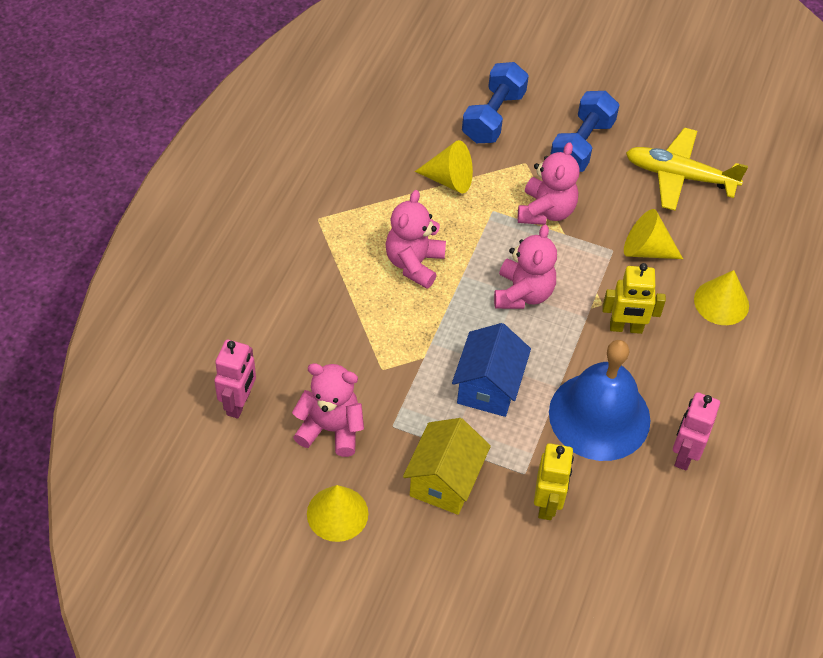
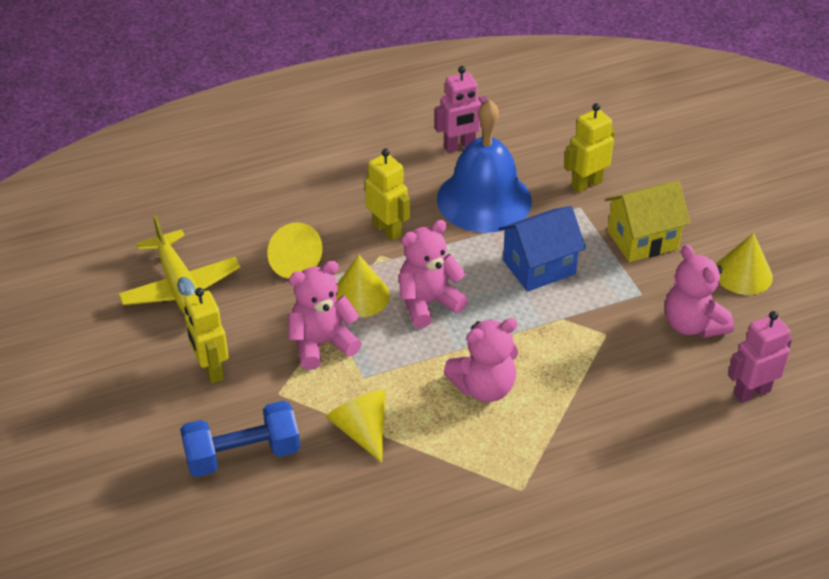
camera: 130 degrees left, 10 degrees down
blue dumbbell [550,91,619,172] -> yellow robot [184,288,229,384]
yellow cone [694,270,749,325] -> yellow cone moved to [336,255,390,317]

